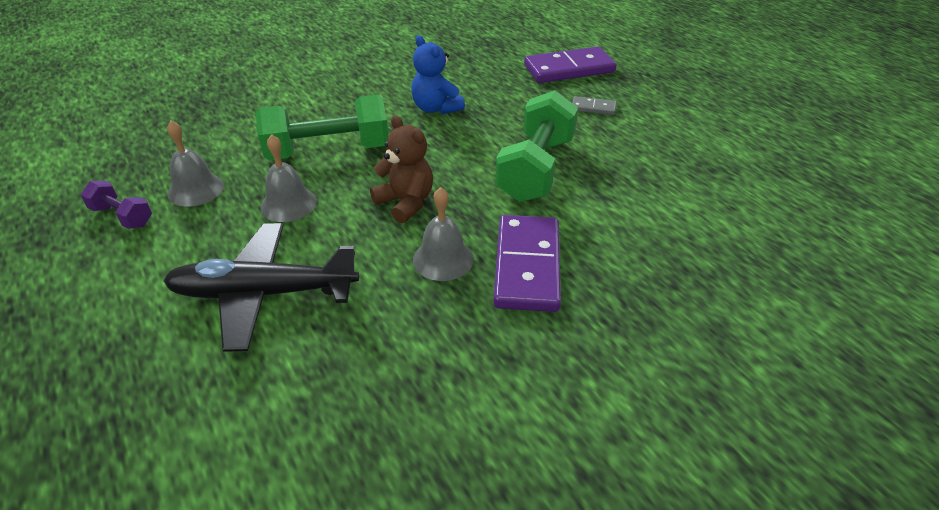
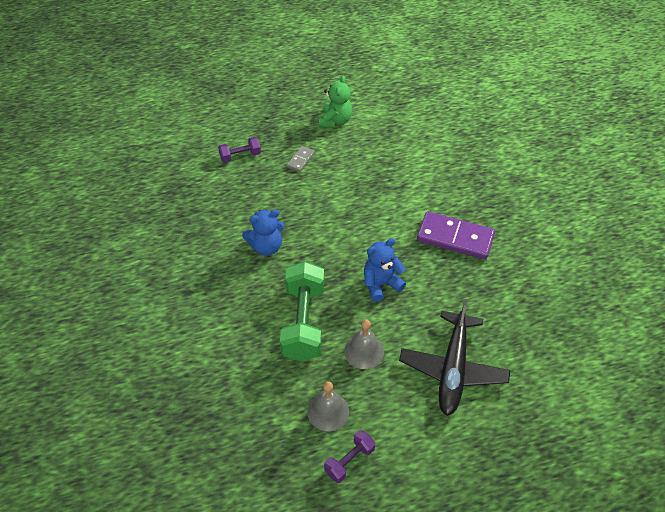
camera: 75 degrees left, 10 degrees up
brown teddy bear [370,115,433,223] -> blue teddy bear [364,238,406,302]
grey bell [413,187,474,281] -> none
green dumbbell [495,90,578,202] -> none
purple domino [524,46,617,83] -> purple dumbbell [218,137,261,163]
none -> green teddy bear [319,75,352,128]

